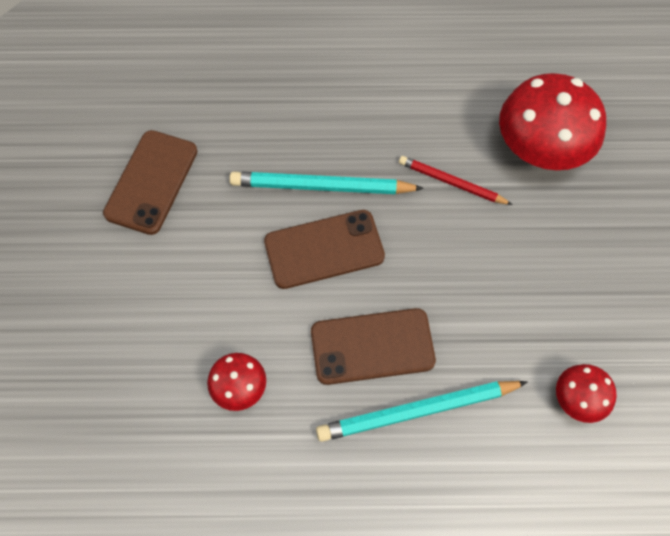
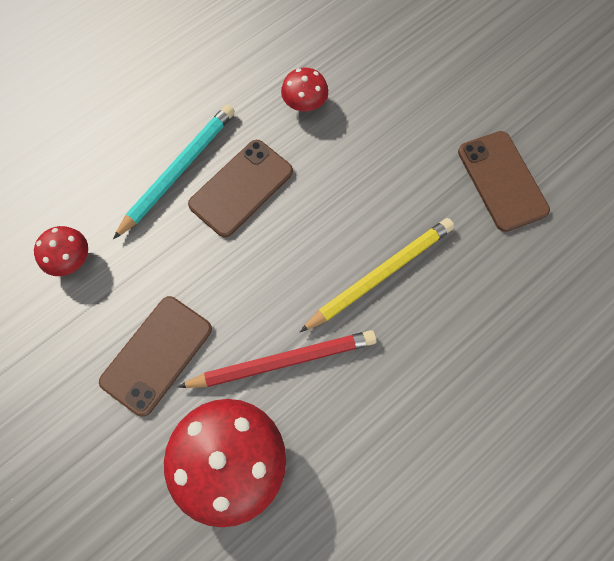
camera: 140 degrees right, 5 degrees up
turquoise pencil [229,171,424,194] -> yellow pencil [300,218,454,332]
brown phone [264,210,385,289] -> brown phone moved to [99,296,212,417]
red pencil [399,156,513,205] -> red pencil [178,330,377,388], size x1.59

